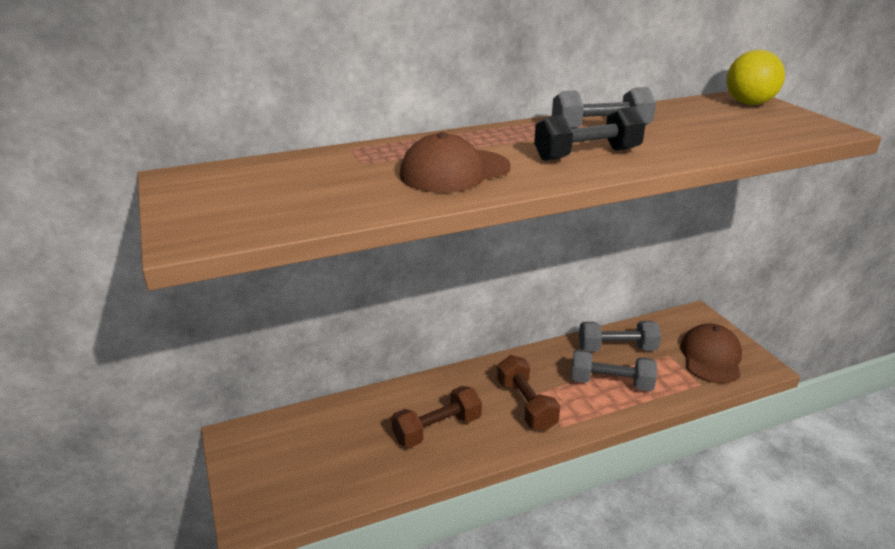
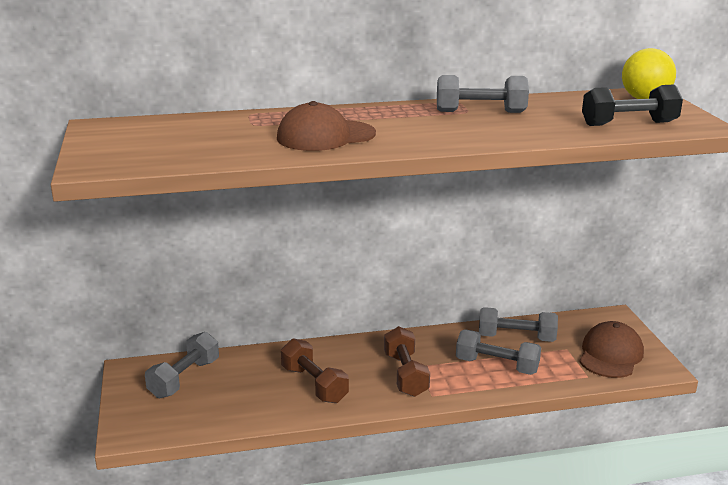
camera: 10 degrees right, 5 degrees down
brown dumbbell [391,386,482,448] -> brown dumbbell turned 75 degrees clockwise [281,338,349,403]
black dumbbell [534,107,646,161] -> black dumbbell moved to [582,85,683,126]
none -> grey dumbbell [145,332,219,398]

